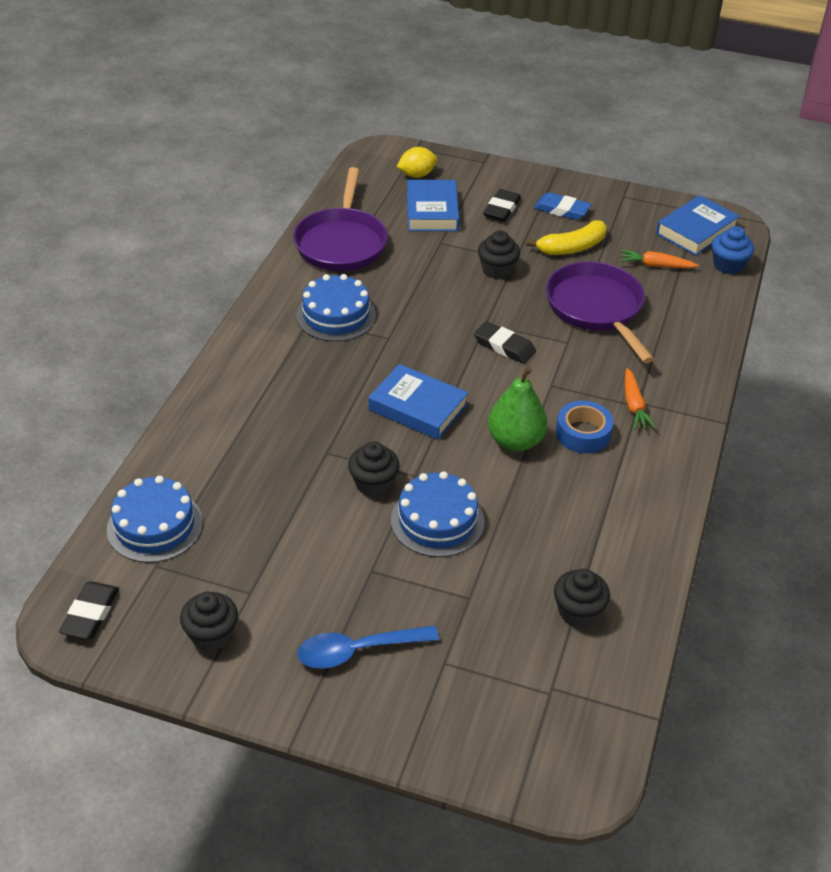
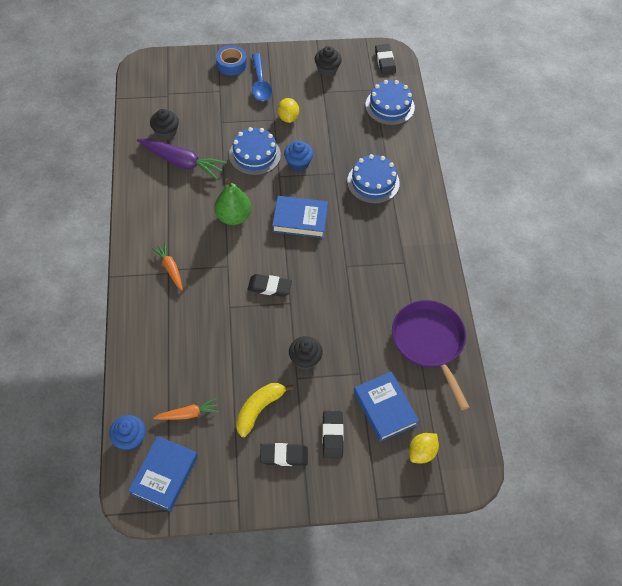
camera: 155 degrees right, 15 degrees up
blue cake [296,274,376,342] -> blue cake moved to [347,154,400,204]
blue spoon [297,626,439,669] -> blue spoon turned 120 degrees clockwise [252,53,272,101]
black cupcake [348,442,399,497] -> blue cupcake [284,141,313,172]
blue eraser [534,192,591,220] -> black eraser [260,443,308,466]
purple pan [546,262,654,363] -> none
blue tape [556,400,613,453] -> blue tape moved to [216,45,247,75]
none -> purple carrot [137,138,227,180]
none -> yellow lemon [278,98,299,123]

